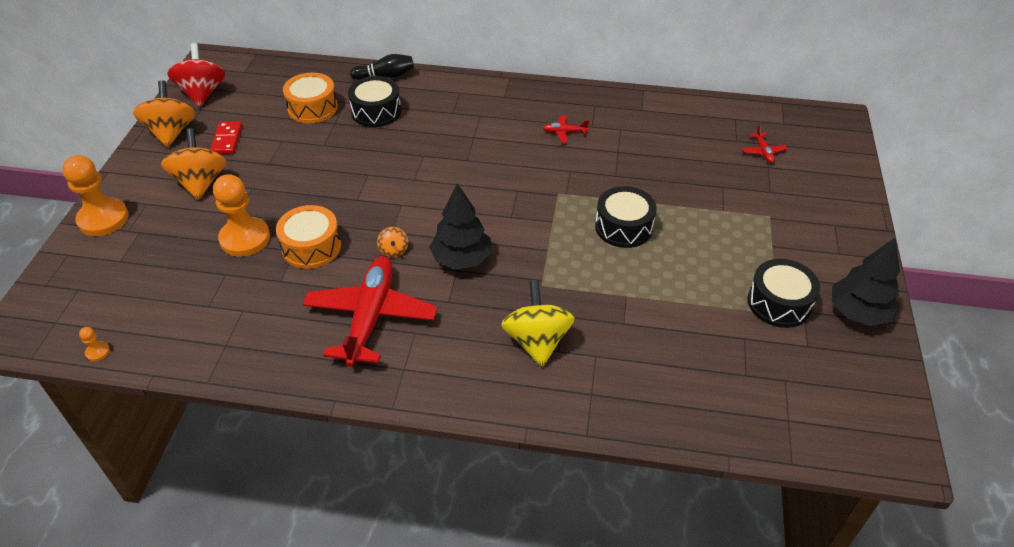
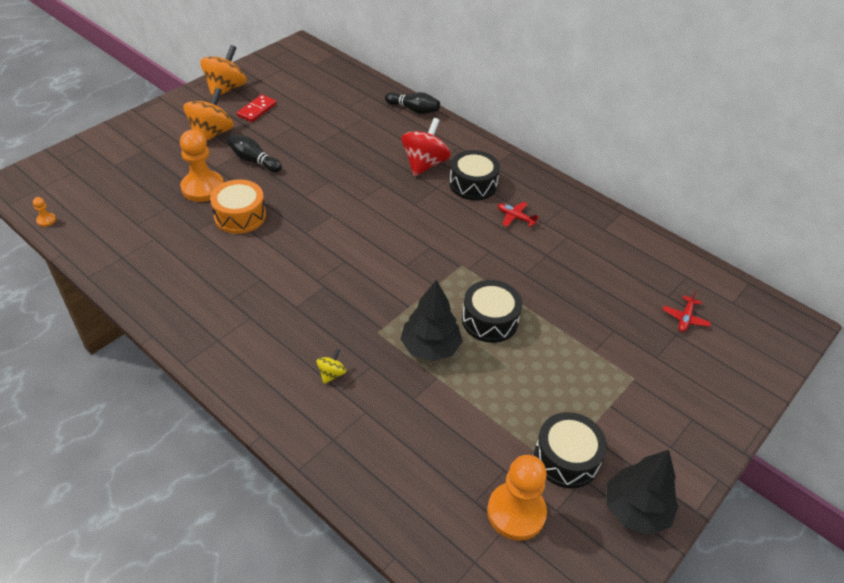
camera: 30 degrees right, 0 degrees up
orange pawn [62,155,129,236] -> orange pawn moved to [487,455,547,541]
red spinning top [167,43,225,107] -> red spinning top moved to [401,118,451,177]
orange drum [283,73,338,123] -> none
red plane [302,256,437,367] -> none
black drum [348,76,401,127] -> black drum moved to [449,150,500,200]
orange spinning top [377,227,408,257] -> none
black tree [429,183,491,270] -> black tree moved to [400,280,463,361]
yellow spinning top [501,280,575,367] -> yellow spinning top [317,349,346,384], size x0.47
none -> black bowling pin [227,134,282,172]

